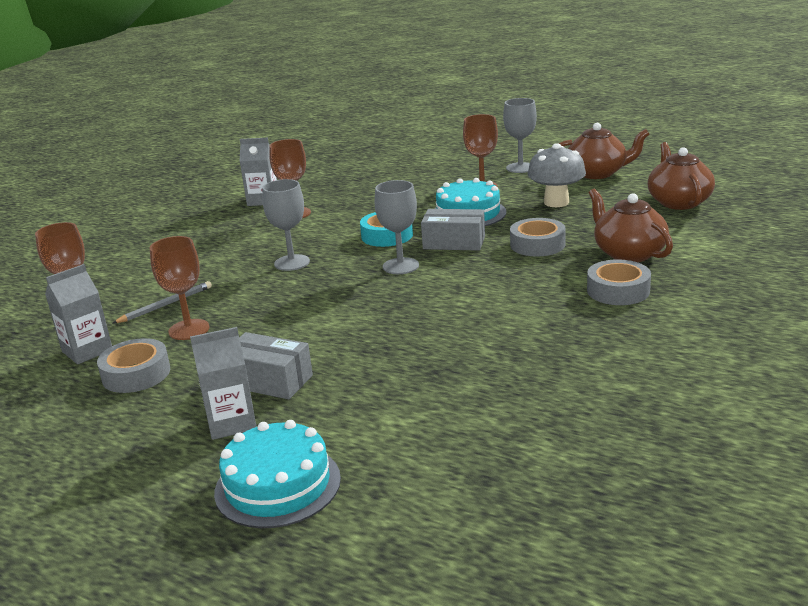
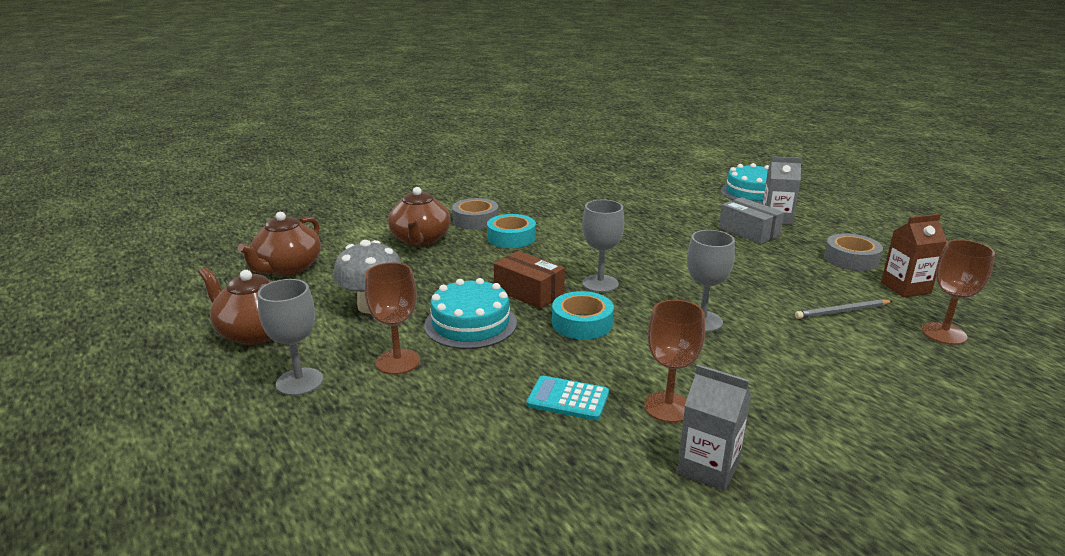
camera: 155 degrees left, 0 degrees up
grey carton [45,264,112,364] -> brown carton [881,214,947,297]
brown goblet [150,236,209,340] -> none
grey box [421,209,485,251] -> brown box [494,251,565,309]
grey tape [510,218,566,257] -> none
none -> turquoise tape [487,214,536,248]
none -> turquoise calculator [527,376,609,421]

